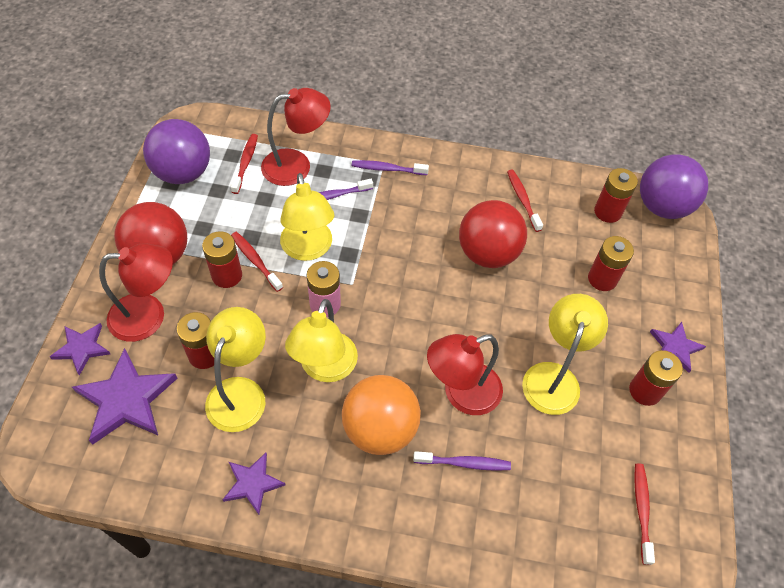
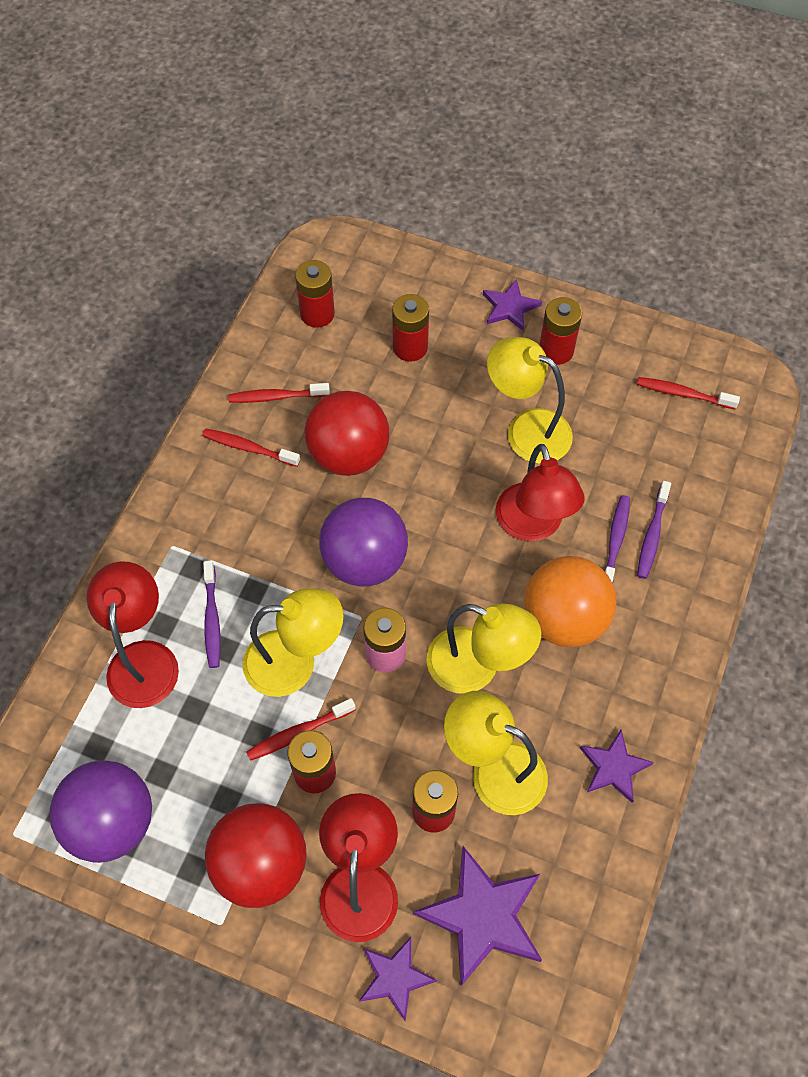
camera: 75 degrees left, 5 degrees up
red toothbrush [231,134,258,194] -> red toothbrush moved to [202,428,300,467]
purple toothbrush [352,160,429,175] -> purple toothbrush moved to [637,481,671,579]
purple ball [640,154,708,219] -> purple ball moved to [319,498,408,587]

